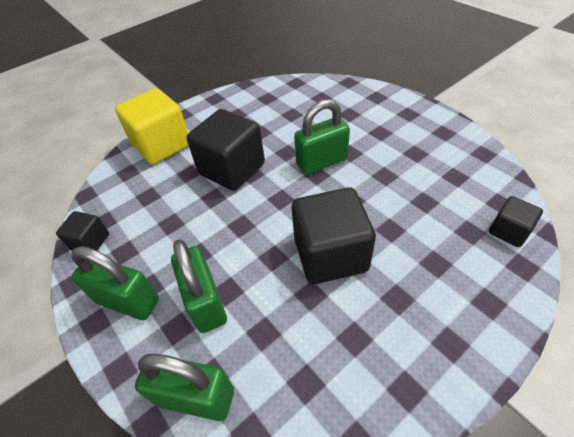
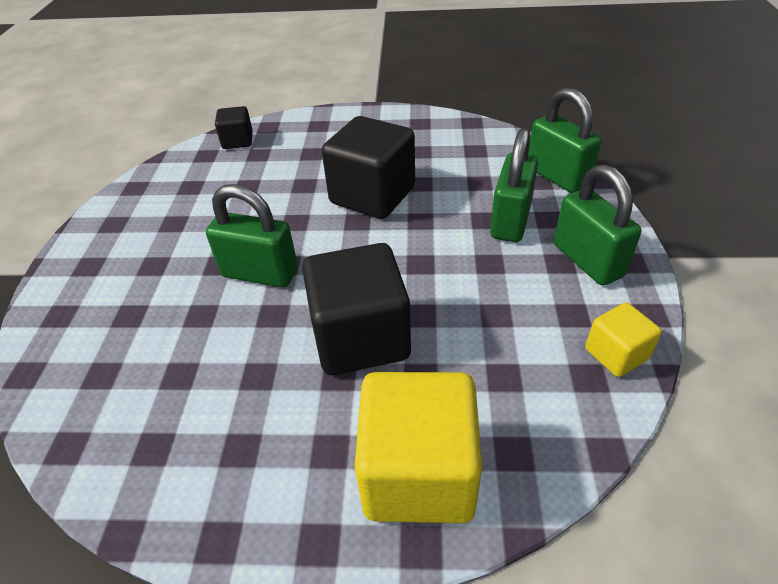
camera: 140 degrees left, 5 degrees down
black cube [56,211,109,251] -> yellow cube [585,302,662,377]

